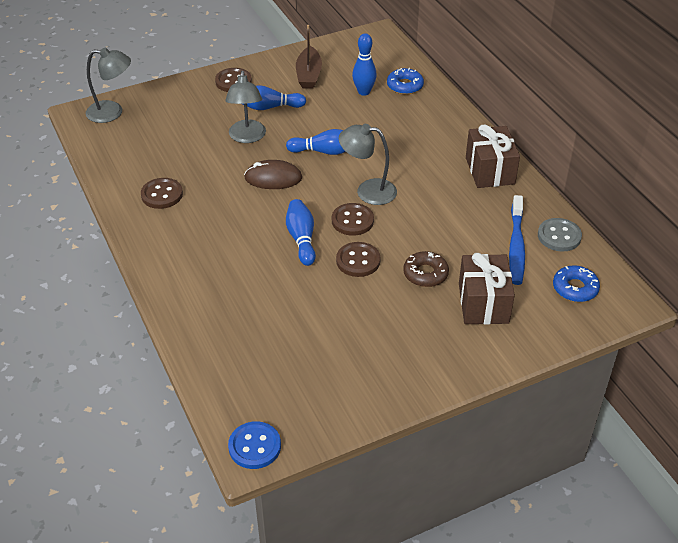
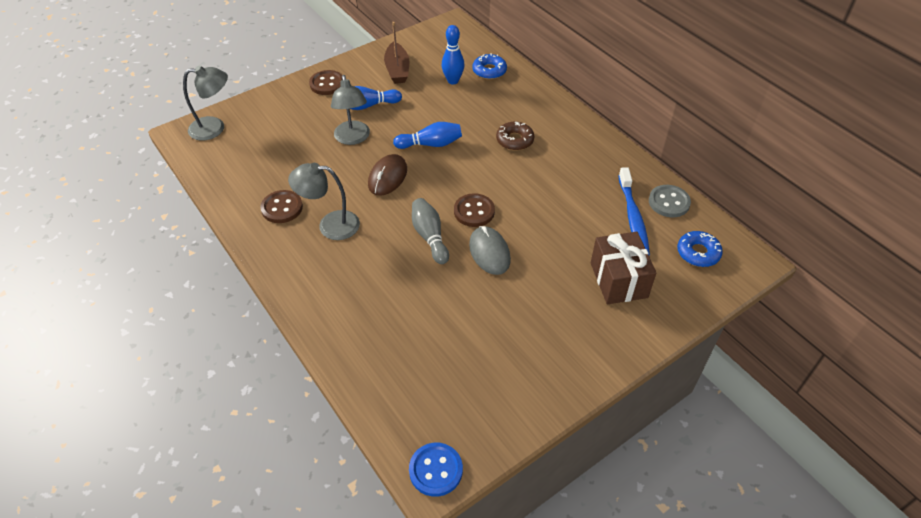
camera: 10 degrees left, 5 degrees up
brown mouse [244,160,302,189] -> brown mouse turned 60 degrees counterclockwise [368,154,407,196]
blue bowling pin [286,199,316,266] -> grey bowling pin [412,198,449,264]
brown button [336,242,381,277] -> grey mouse [469,226,511,275]
grey lamp [339,124,397,205] -> grey lamp moved to [288,163,360,240]
brown donut [403,251,449,287] -> brown donut moved to [496,122,534,151]
brown gift [466,125,520,188] -> none

